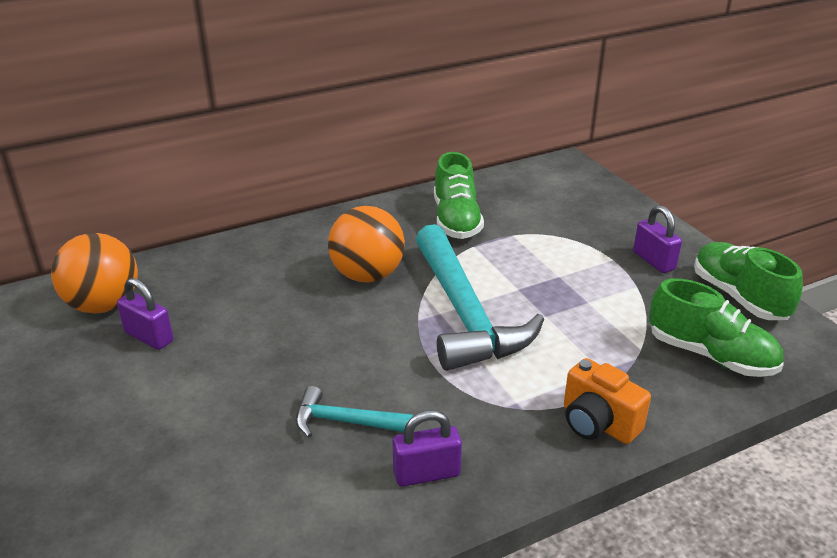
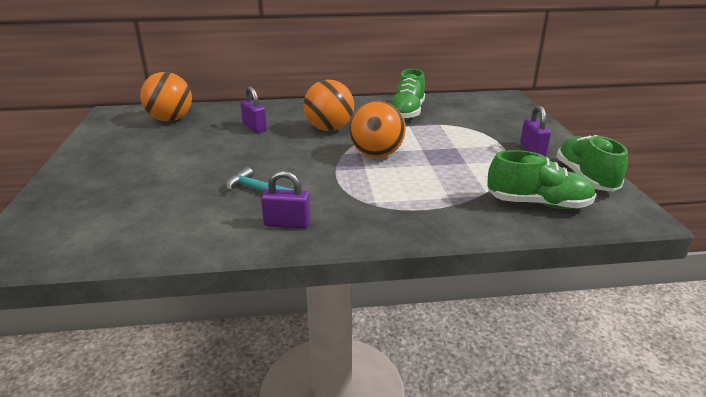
camera: 20 degrees right, 5 degrees down
purple padlock [117,278,173,350] -> purple padlock moved to [240,86,267,133]
turquoise hammer [416,224,544,371] -> orange ball [349,101,406,158]
orange camera [564,358,651,444] -> none
green shoe [649,278,784,377] -> green shoe turned 45 degrees counterclockwise [487,150,596,209]

